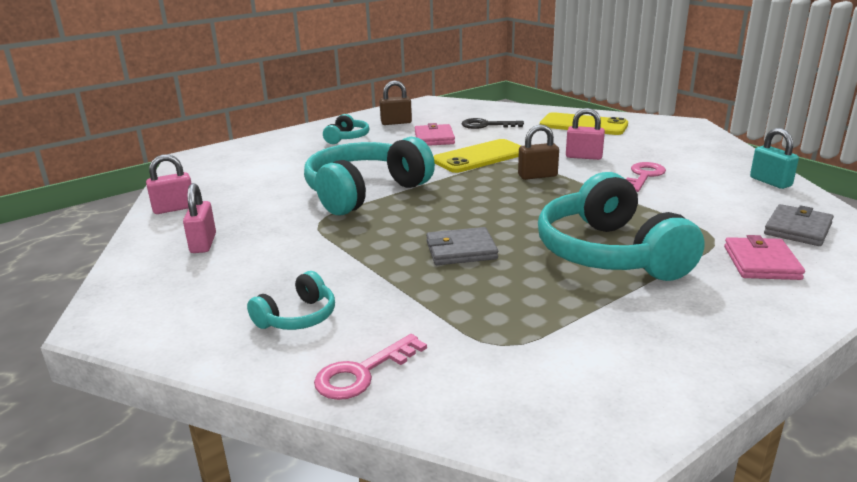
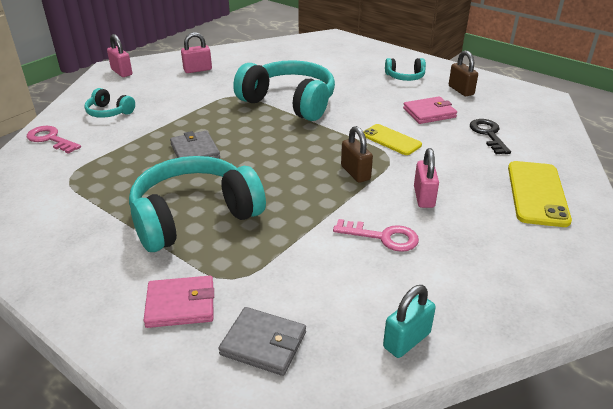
camera: 75 degrees right, 10 degrees up
pink padlock [146,154,192,214] -> pink padlock moved to [107,34,132,77]
yellow phone [433,139,521,173] -> yellow phone [363,124,422,155], size x0.66

